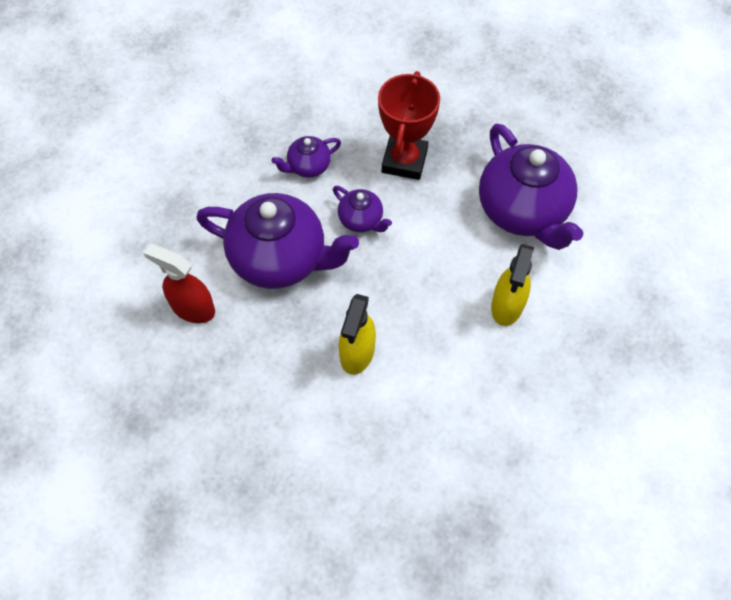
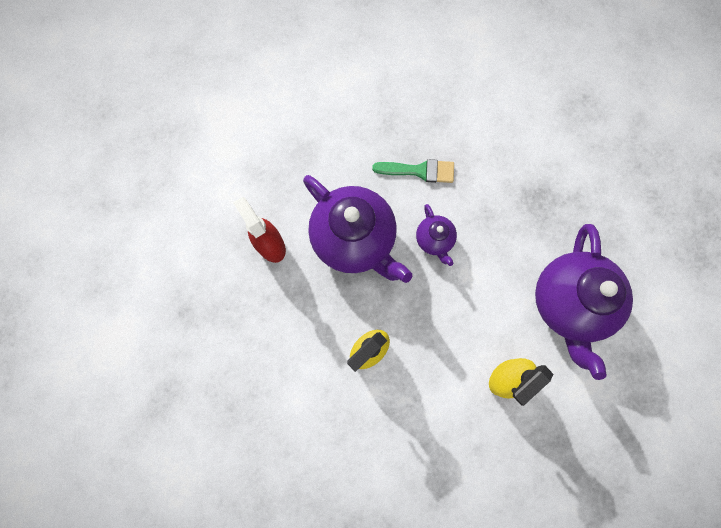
camera: 30 degrees right, 15 degrees up
purple teapot [271,136,341,178] -> green brush [372,159,454,183]
red trophy [378,71,440,180] -> none

